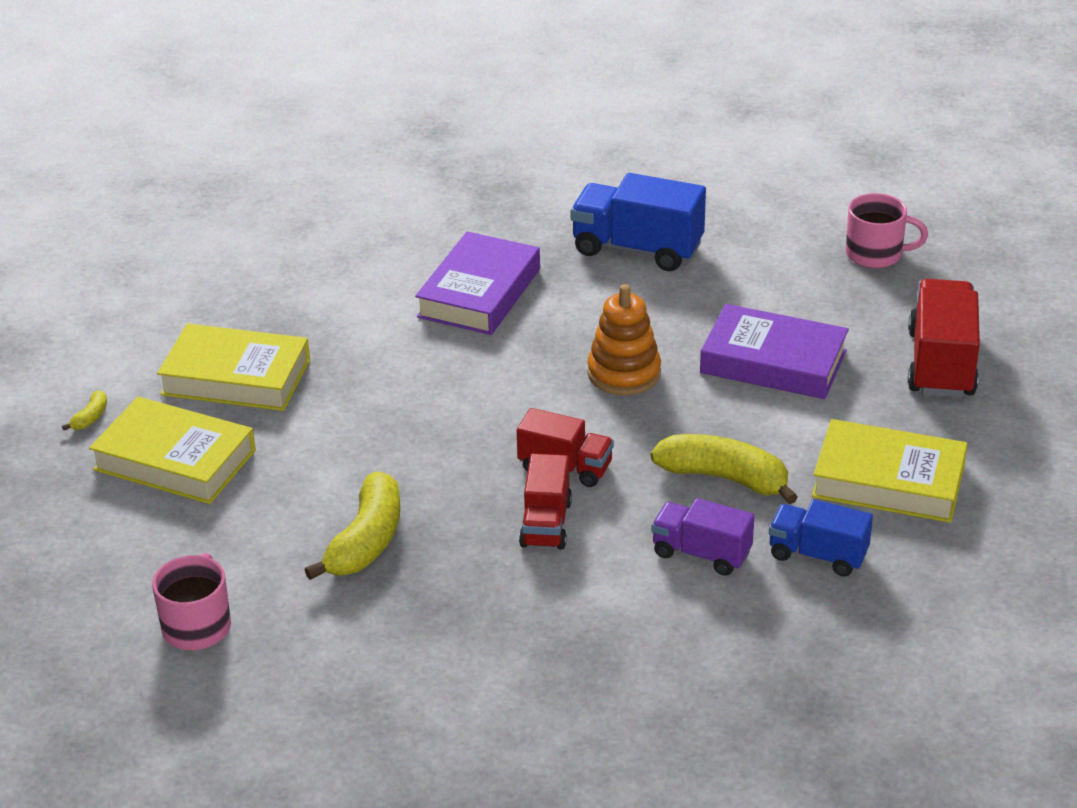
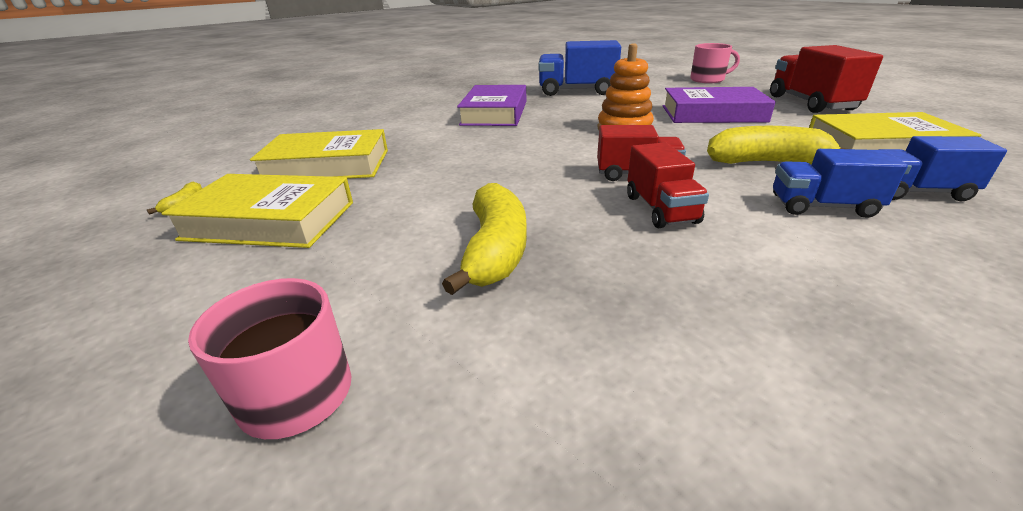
camera: 15 degrees left, 5 degrees down
purple truck [651,498,755,576] -> blue truck [773,149,908,218]

